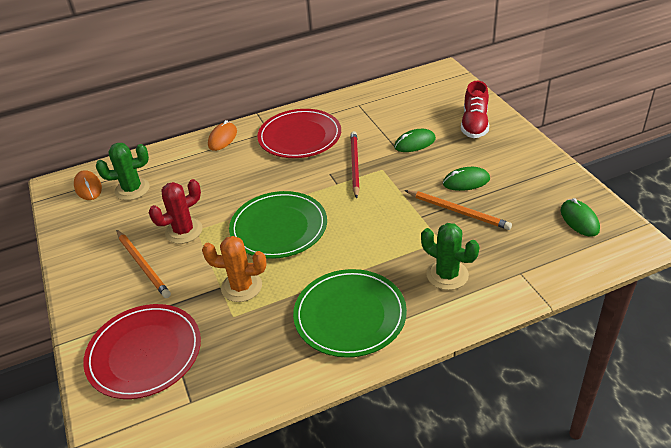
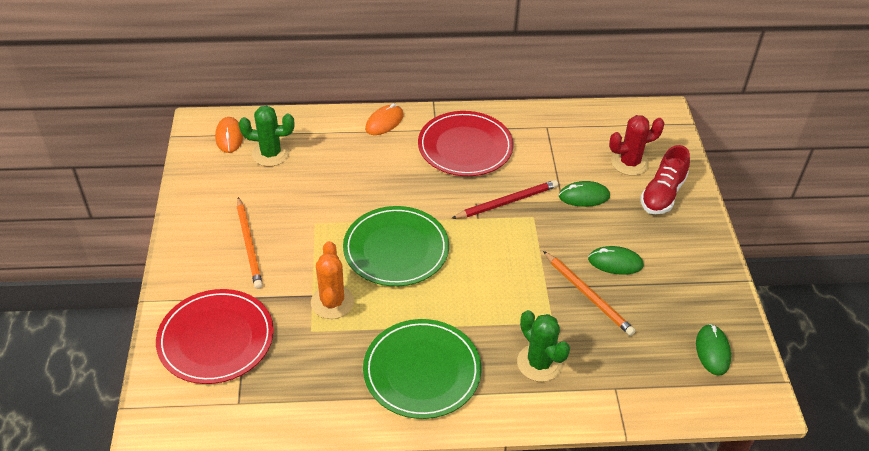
camera: 15 degrees right, 5 degrees up
red cactus [149,179,203,244] -> red cactus moved to [609,115,665,176]
orange cactus [202,236,267,302] -> orange cactus turned 60 degrees clockwise [311,241,354,319]
red pencil [350,131,360,199] -> red pencil turned 45 degrees clockwise [451,180,558,219]

